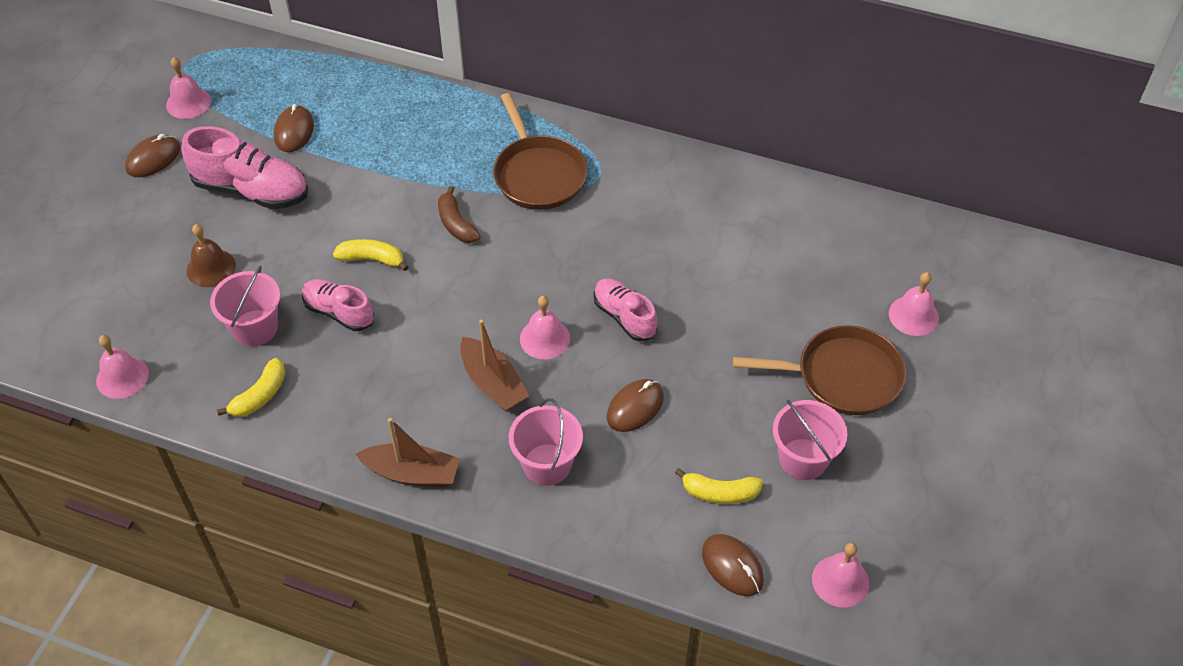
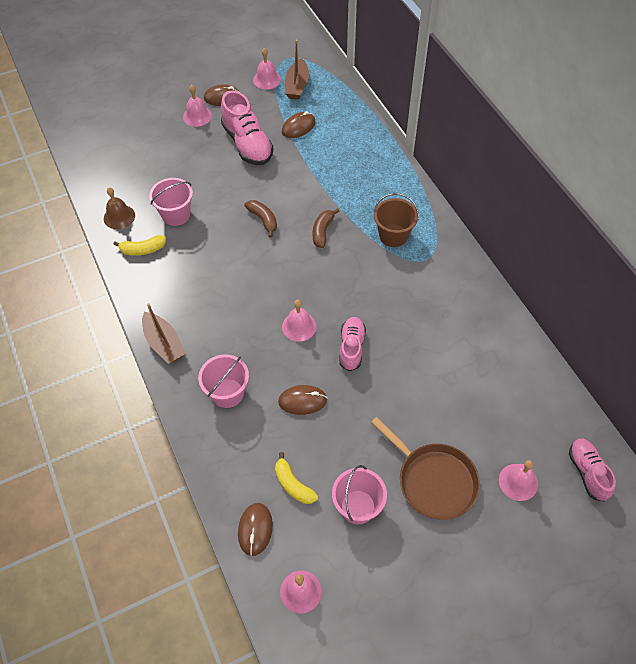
camera: 45 degrees right, 5 degrees up
pink bell [96,335,149,399] -> pink bell moved to [183,85,212,127]
brown bell [187,224,236,287] -> brown bell moved to [104,187,135,229]
pink shoe [302,279,374,331] -> pink shoe moved to [569,439,616,501]
yellow banana [333,239,408,271] -> brown banana [244,200,277,238]
brown boat [460,320,529,411] -> brown boat moved to [285,40,309,100]
brown pan [493,93,588,210] -> brown bucket [373,193,419,247]

